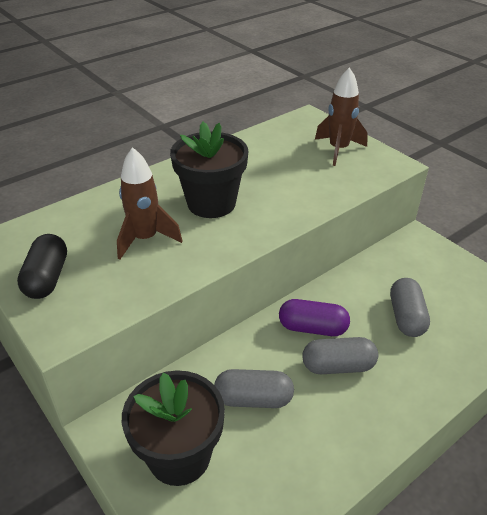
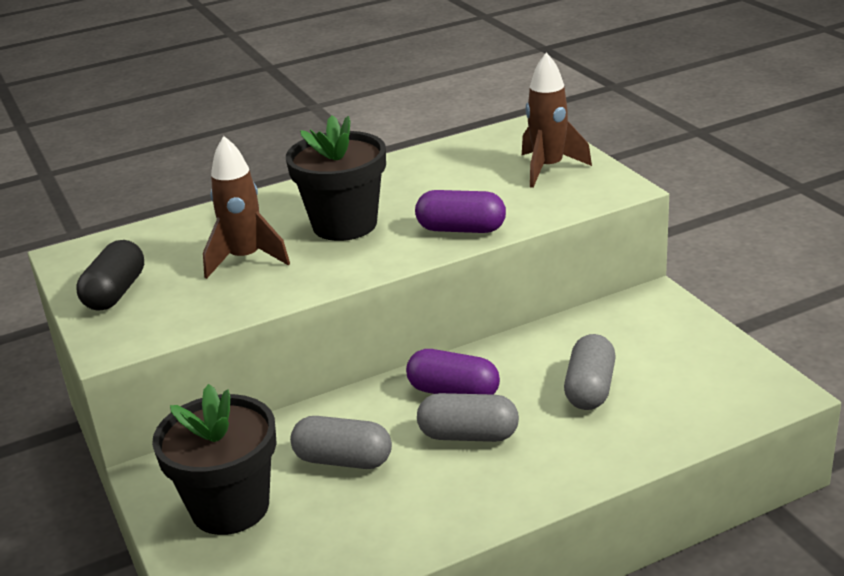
camera: 15 degrees right, 10 degrees down
none -> purple capsule [415,190,506,233]

